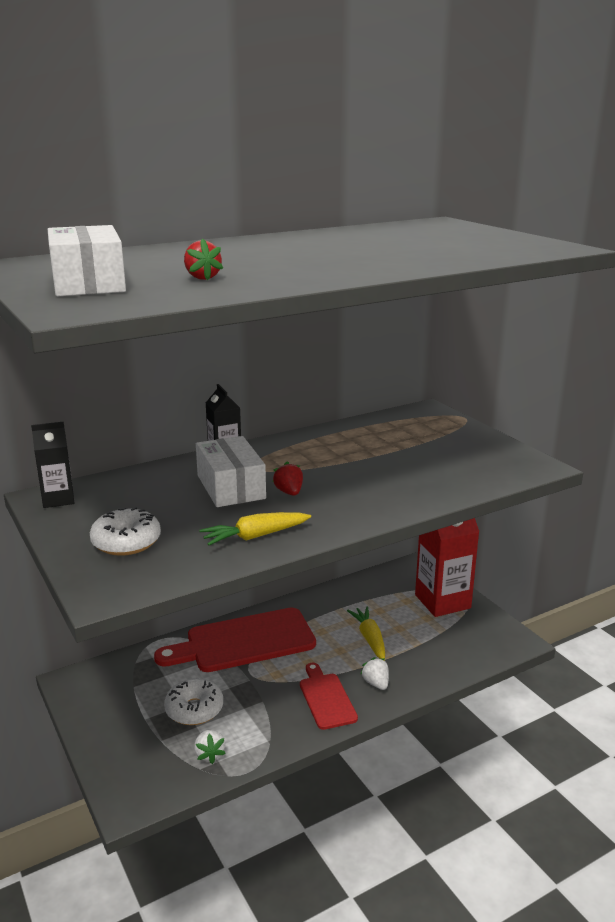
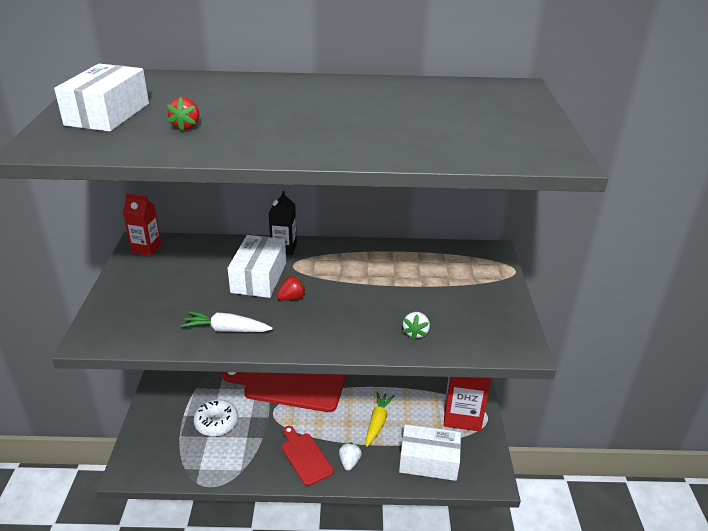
camera: 30 degrees right, 10 degrees up
black carton [31,422,74,508] -> red carton [123,194,162,256]
white donut [90,507,161,556] -> none
white strawberry [194,730,226,764] -> white strawberry moved to [402,312,430,340]
yellow carrot [199,512,311,546] -> white carrot [180,311,273,332]
red strawberry [272,461,303,496] -> red strawberry turned 45 degrees clockwise [277,274,307,301]
red cutting board [300,663,358,730] -> red cutting board turned 45 degrees counterclockwise [281,426,334,486]
none -> white box [399,424,461,481]

